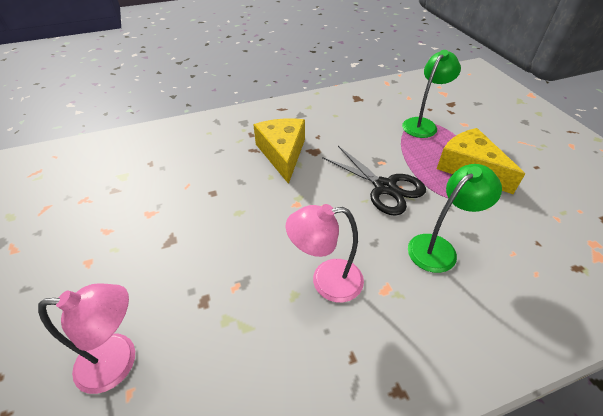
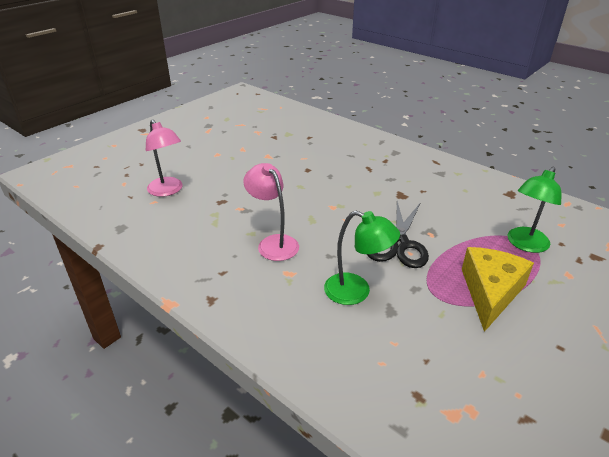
camera: 60 degrees right, 10 degrees down
yellow cheese [253,118,305,184] -> none
green lamp [402,50,461,138] -> green lamp turned 120 degrees clockwise [508,167,561,253]

